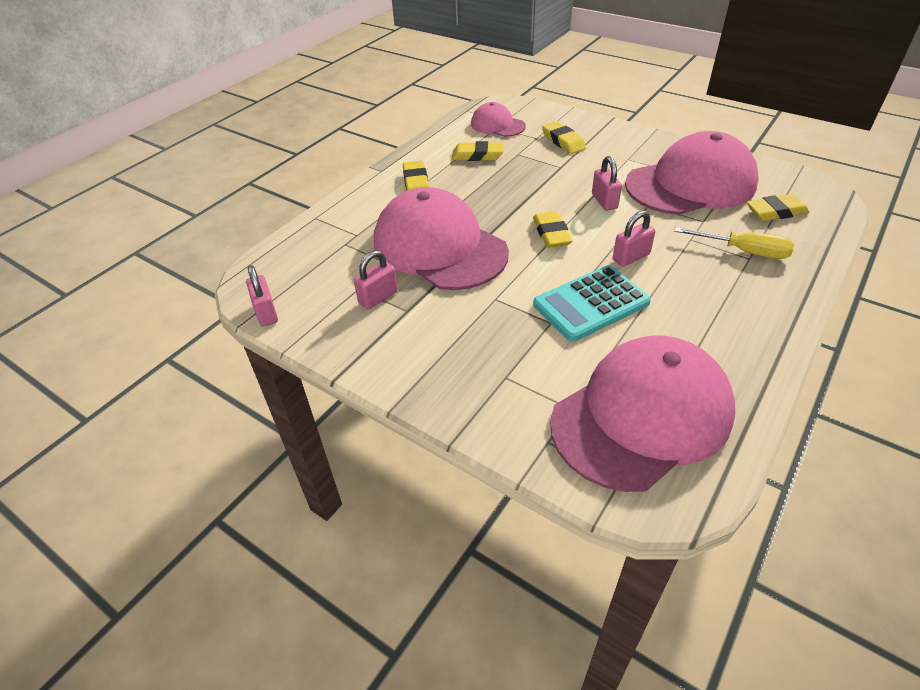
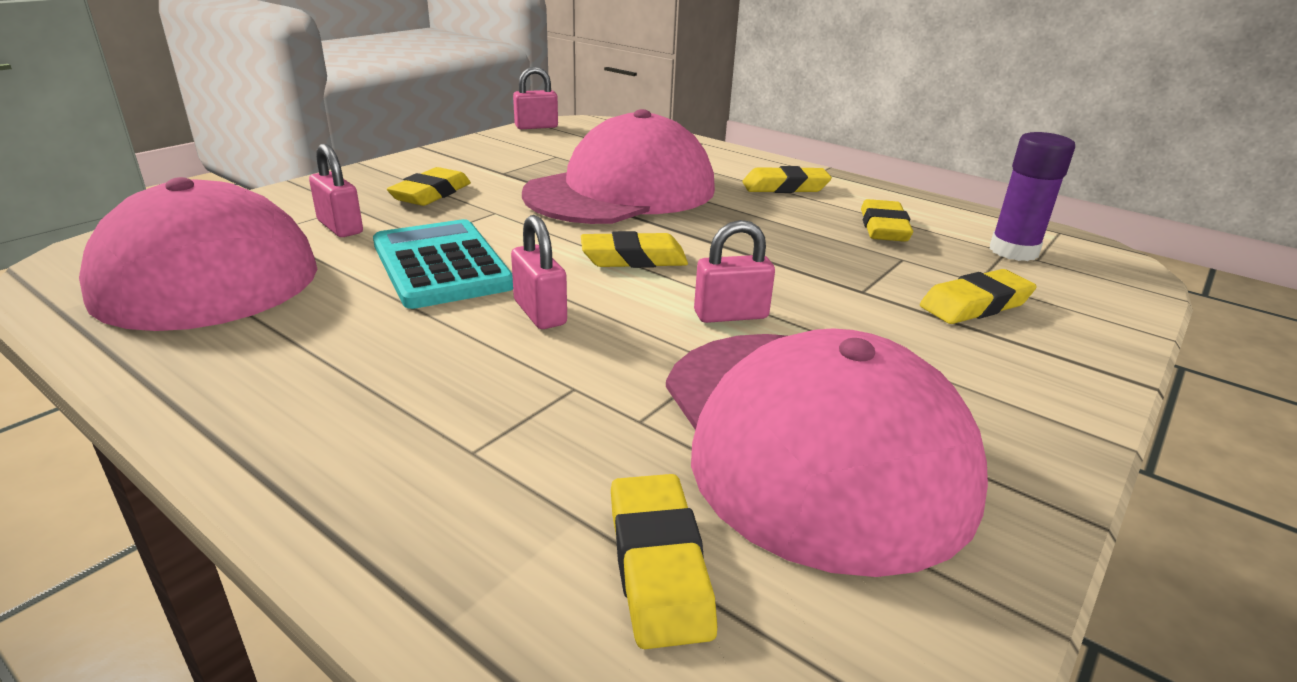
camera: 90 degrees right, 15 degrees down
pink padlock [354,250,398,309] -> pink padlock moved to [309,144,363,237]
pink cap [471,102,526,137] -> purple glue stick [989,132,1075,261]
yellow screwdriver [674,227,794,259] -> none
none -> yellow eraser [387,167,471,206]

